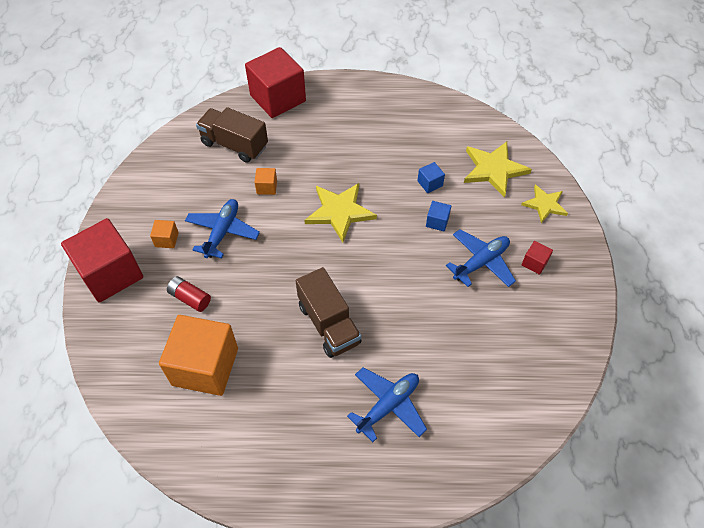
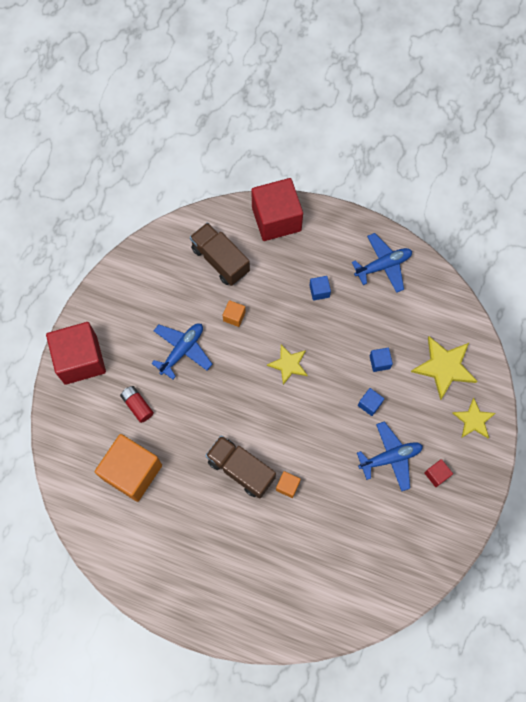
camera: 20 degrees right, 15 degrees up
orange cube [150,220,179,248] -> orange cube moved to [276,471,301,498]
brown truck [296,267,362,358] -> brown truck turned 135 degrees clockwise [206,435,276,498]
yellow star [304,183,377,243] -> yellow star [267,344,308,385], size x0.64
blue plane [347,368,427,442] -> blue plane moved to [352,233,412,293]
none -> blue cube [309,276,331,301]

